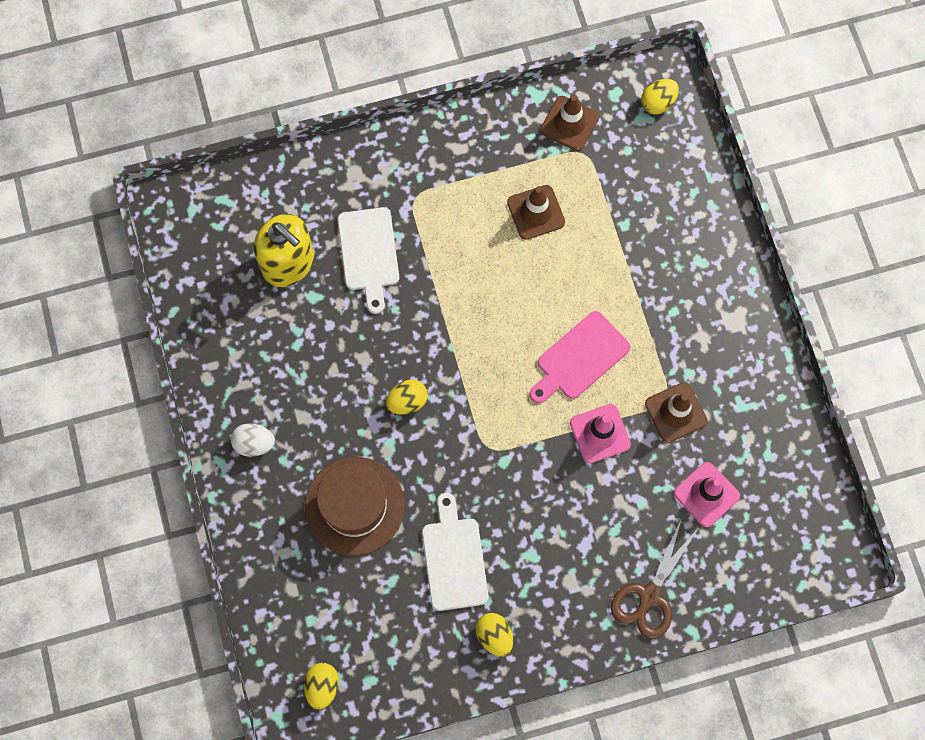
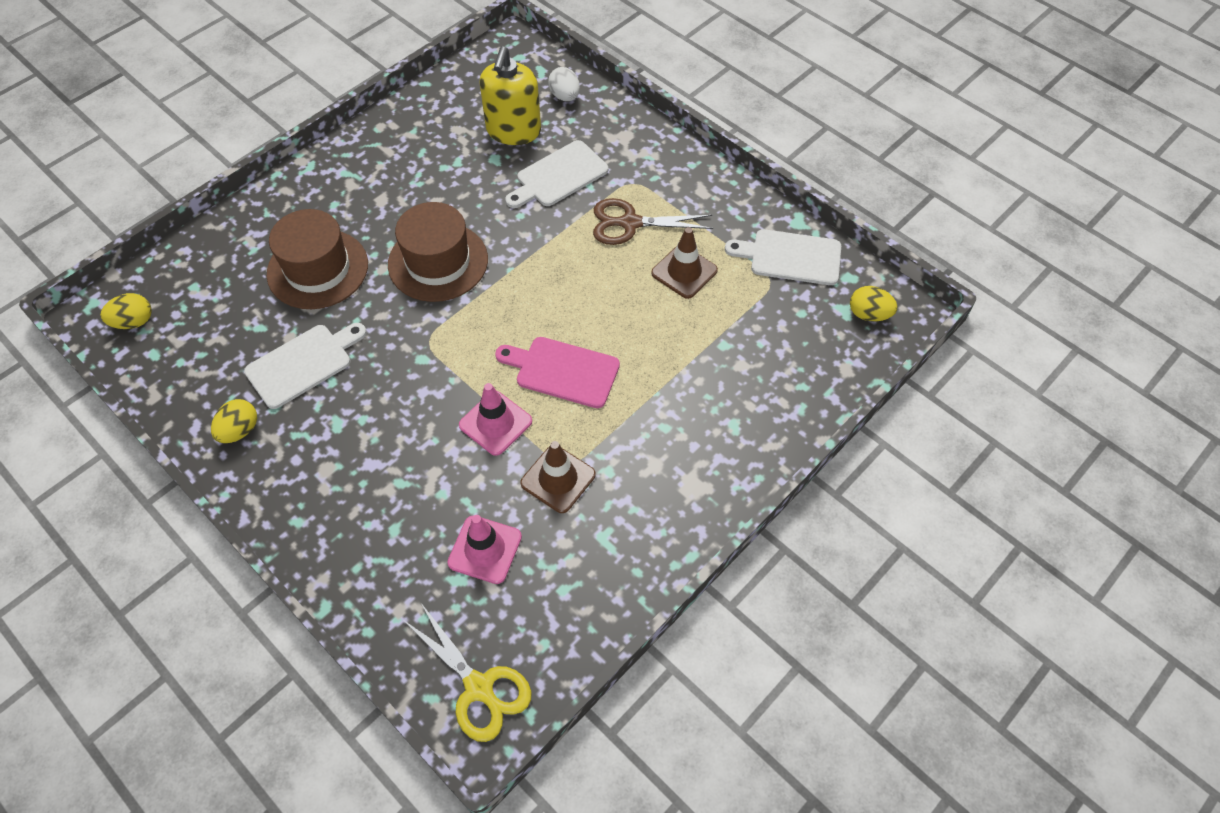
camera: 60 degrees right, 15 degrees down
white egg [231,423,275,457] -> white egg moved to [548,67,580,101]
yellow egg [386,379,428,415] -> brown hat [388,202,488,302]
brown traffic cone [540,95,599,151] -> white cutting board [725,229,841,285]
brown scissors [611,518,698,639] -> brown scissors moved to [593,198,713,245]
none -> yellow scissors [403,603,531,742]

